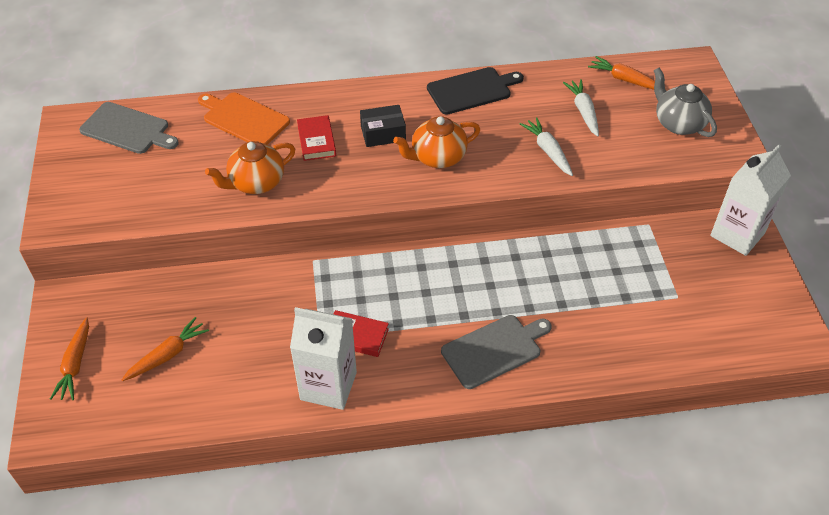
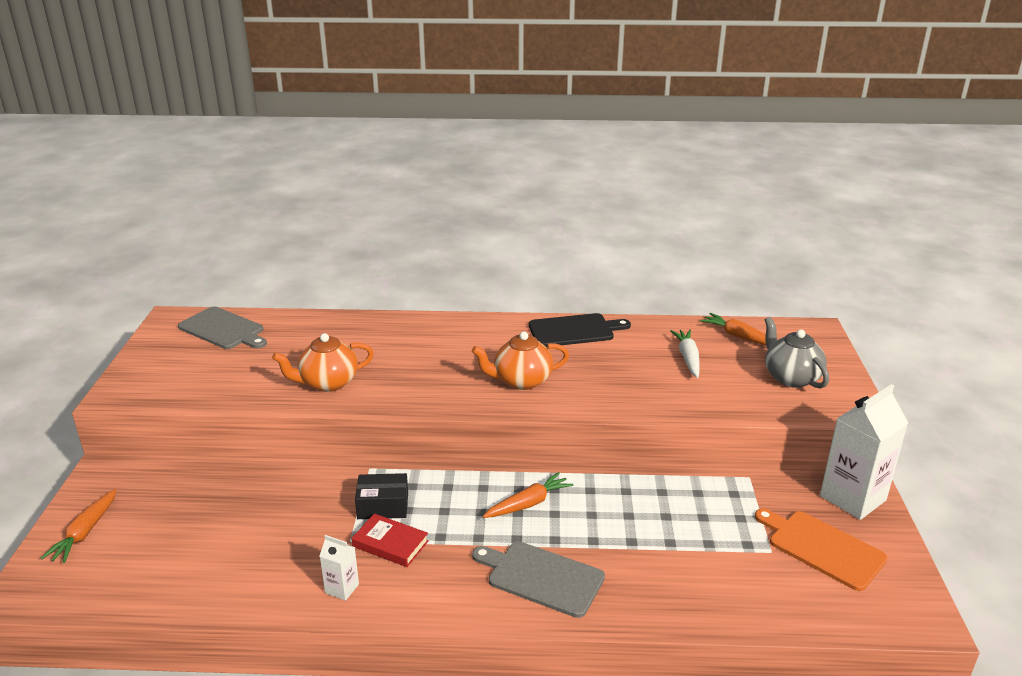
camera: 10 degrees right, 20 degrees down
orange carrot [122,317,209,381] -> orange carrot moved to [482,472,573,518]
orange cutting board [198,92,290,145] -> orange cutting board moved to [755,508,887,591]
white carton [290,307,357,410] -> white carton [320,535,359,601], size x0.47
red book [297,115,336,161] -> none
black box [360,105,406,147] -> black box moved to [355,473,408,519]
grey cutting board [441,315,552,389] -> grey cutting board turned 135 degrees counterclockwise [472,541,605,618]
white carrot [520,117,573,176] -> none

